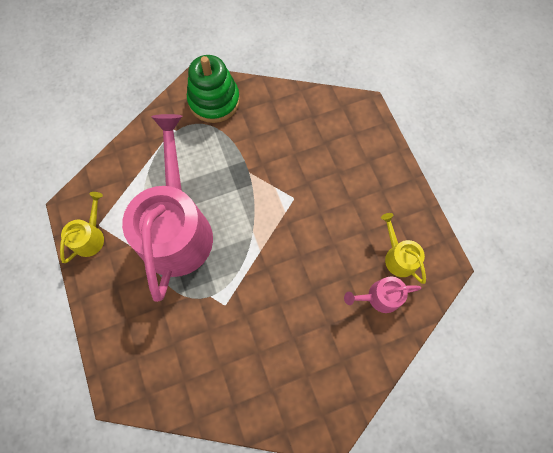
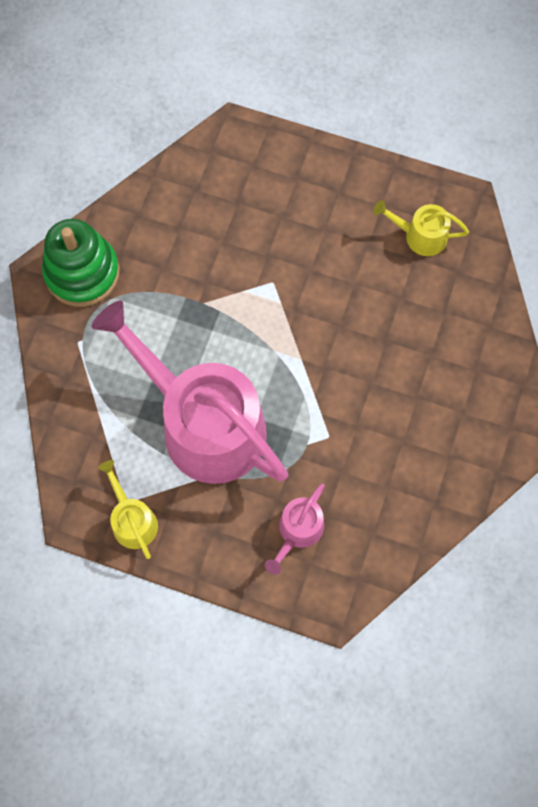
camera: 50 degrees left, 0 degrees up
pink watering can [344,277,421,313] -> pink watering can moved to [265,484,325,575]

